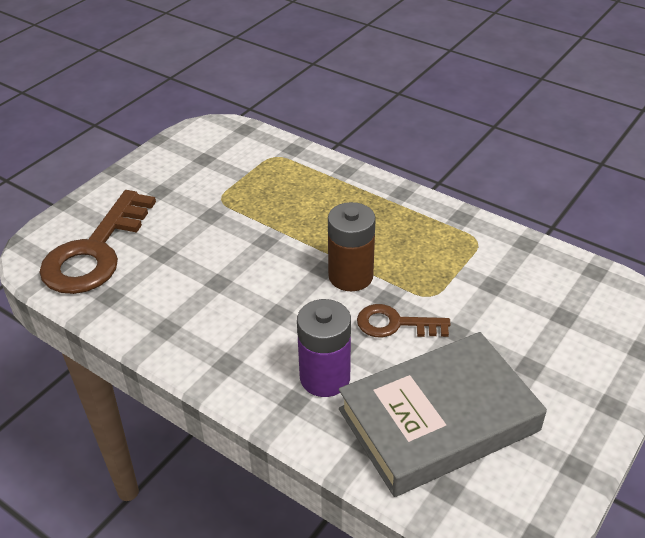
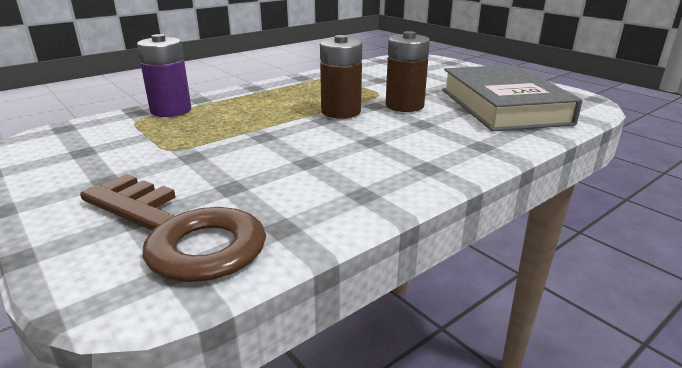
camera: 75 degrees left, 15 degrees down
purple battery [297,299,351,397] -> purple battery moved to [137,34,191,117]
brown key [357,304,450,338] -> brown battery [386,31,430,112]

